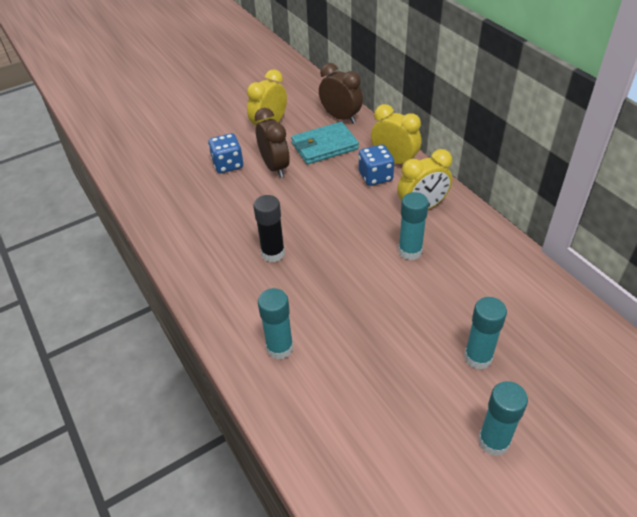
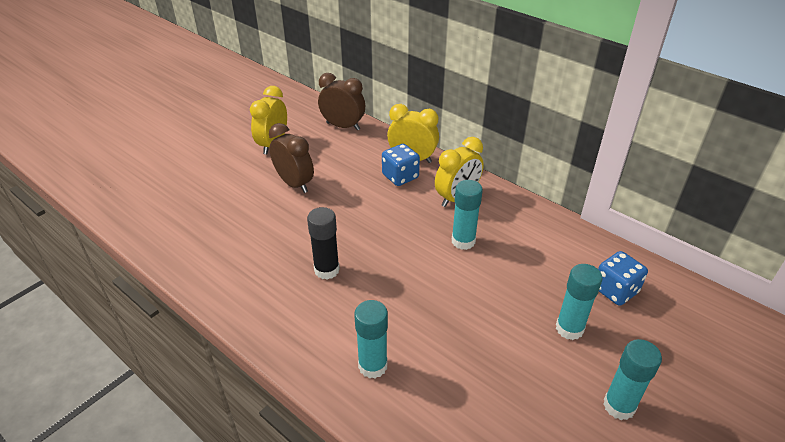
camera: 20 degrees left, 5 degrees down
blue dice [208,133,243,173] -> blue dice moved to [598,251,648,306]
turquoise wallet [291,122,359,164] -> none

